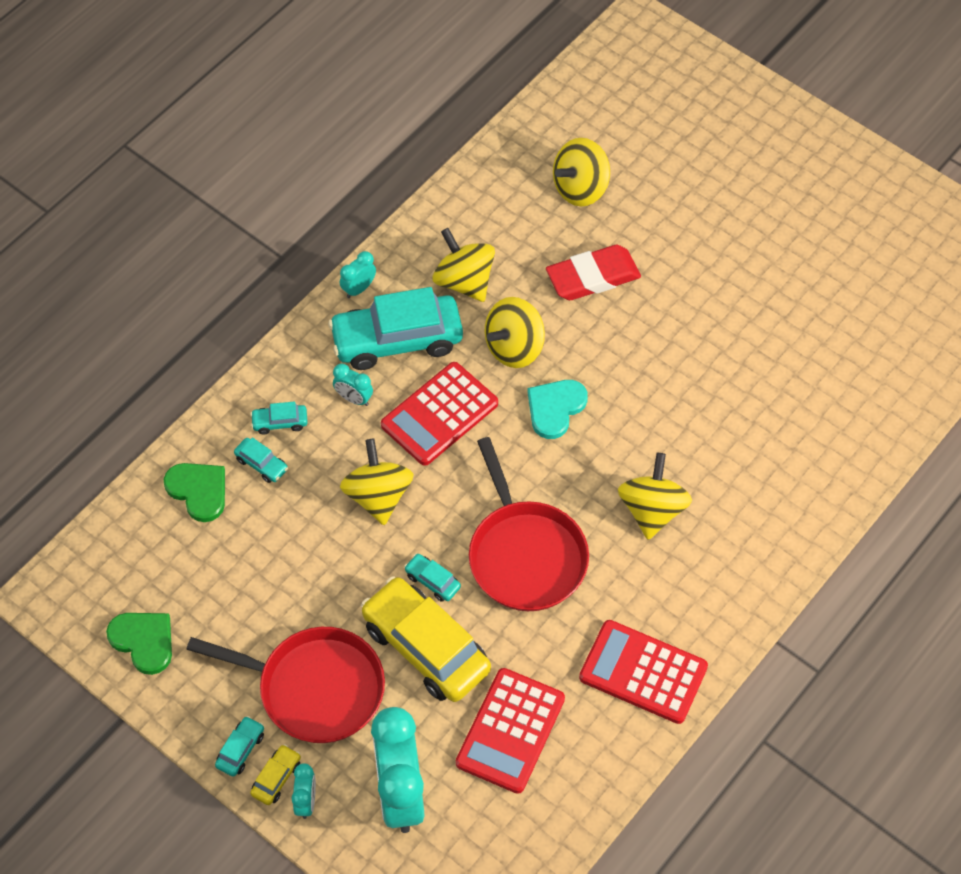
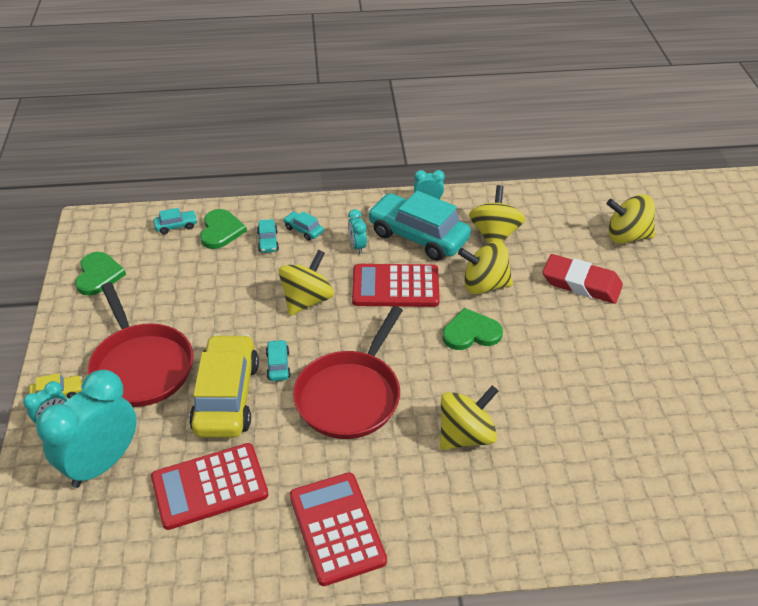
camera: 45 degrees right, 15 degrees down
turquoise car [215,716,264,777] -> turquoise car moved to [153,208,198,234]
turquoise heart [527,380,588,439] -> green heart [442,308,503,350]

